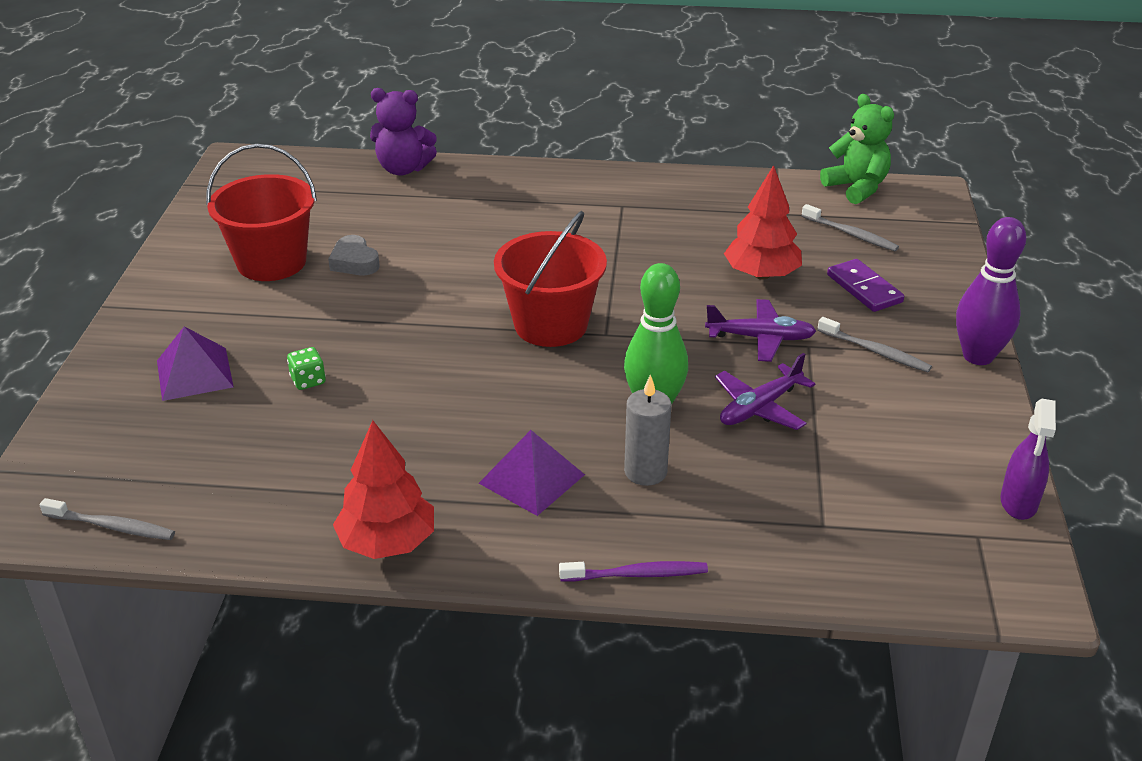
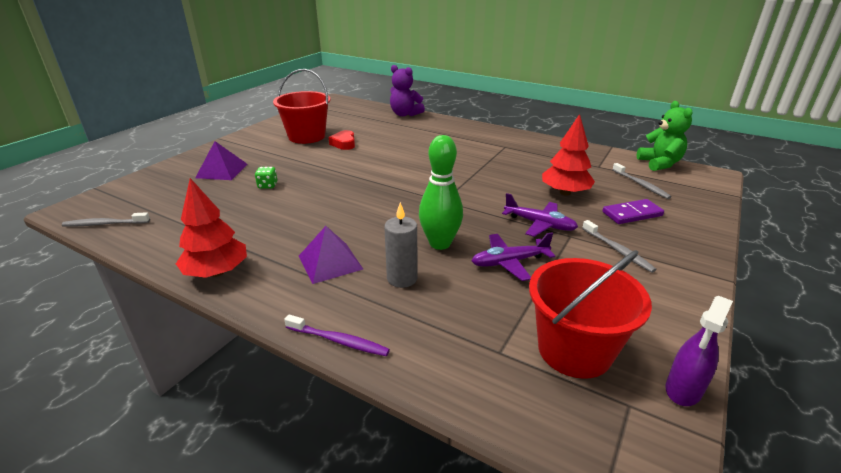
camera: 25 degrees right, 5 degrees down
grey toothbrush [39,498,175,540] -> grey toothbrush turned 135 degrees clockwise [62,212,150,226]
grey heart [328,235,380,275] -> red heart [328,130,355,150]
red bucket [494,211,607,347] -> red bucket moved to [529,250,652,379]
purple domino [827,259,904,312] -> purple domino turned 75 degrees clockwise [602,199,664,224]
purple bowling pin [956,217,1026,365] -> none

